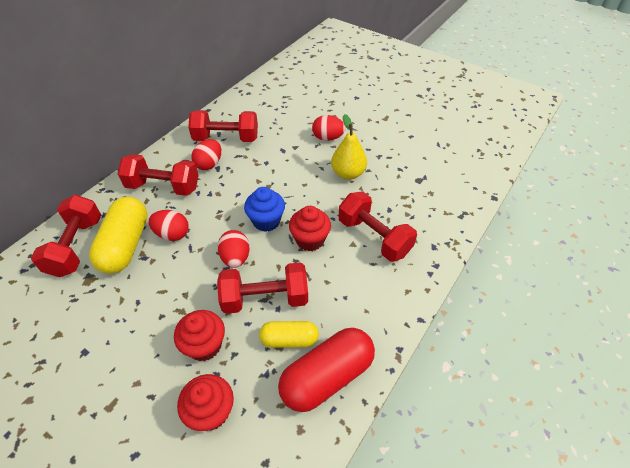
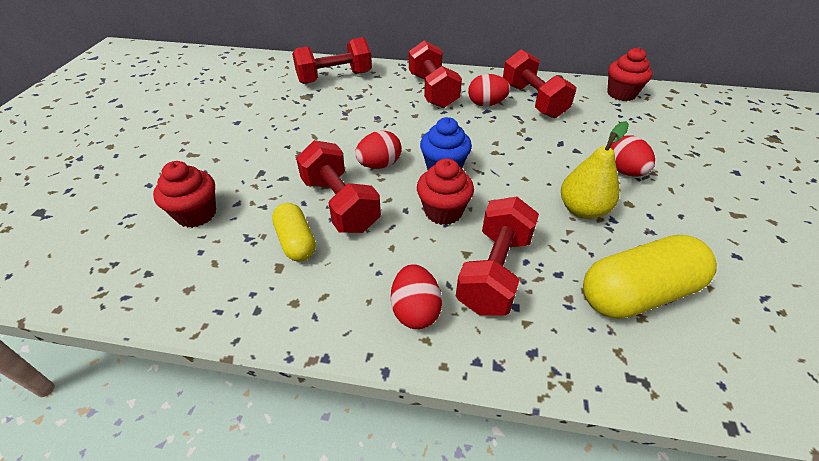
camera: 65 degrees right, 5 degrees down
yellow capsule [89,197,148,274] -> yellow capsule moved to [583,235,717,319]
red egg [148,210,189,241] -> red egg moved to [391,264,442,329]
red cupcake [174,310,225,361] -> red cupcake moved to [607,47,653,101]
red capsule [278,328,375,412] -> none

